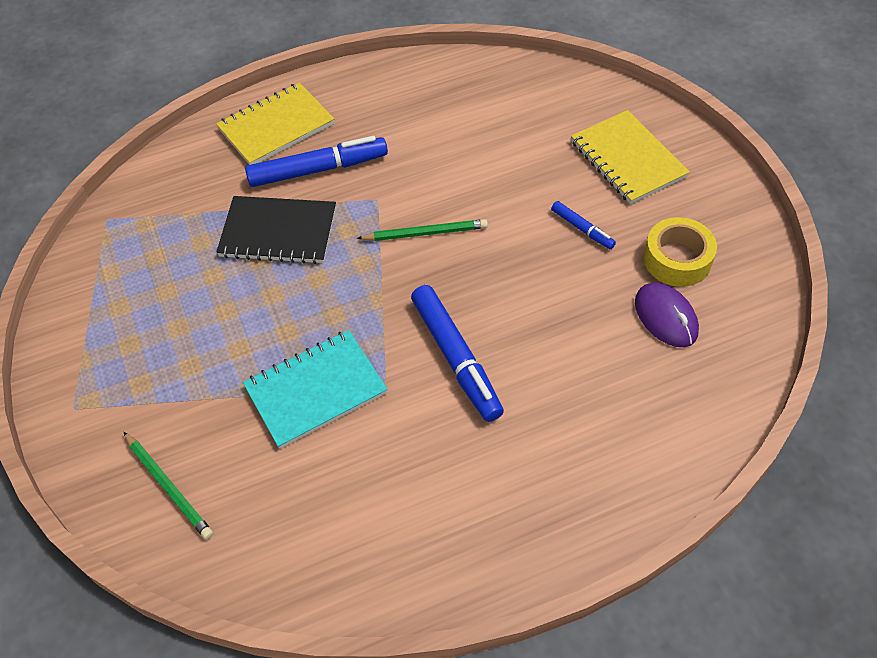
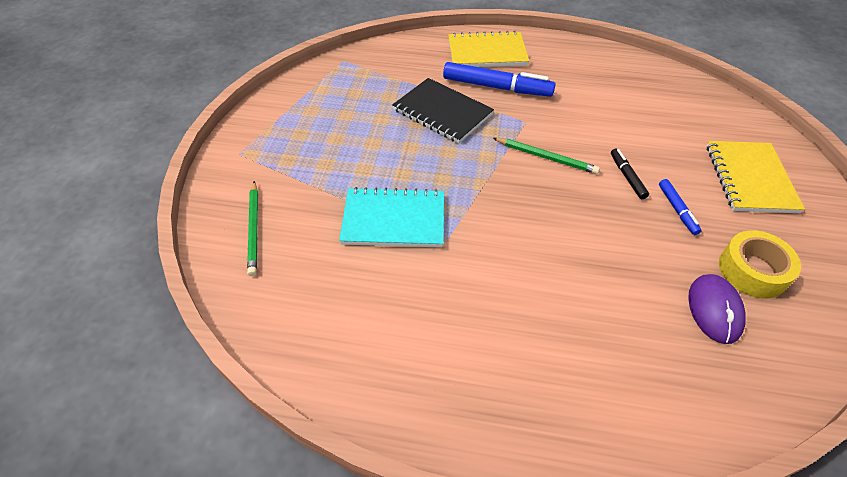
camera: 30 degrees right, 5 degrees down
blue marker [411,285,504,422] -> none
none -> black marker [611,149,649,199]

